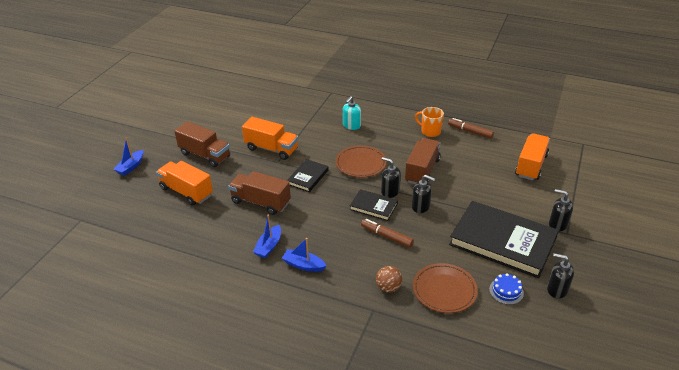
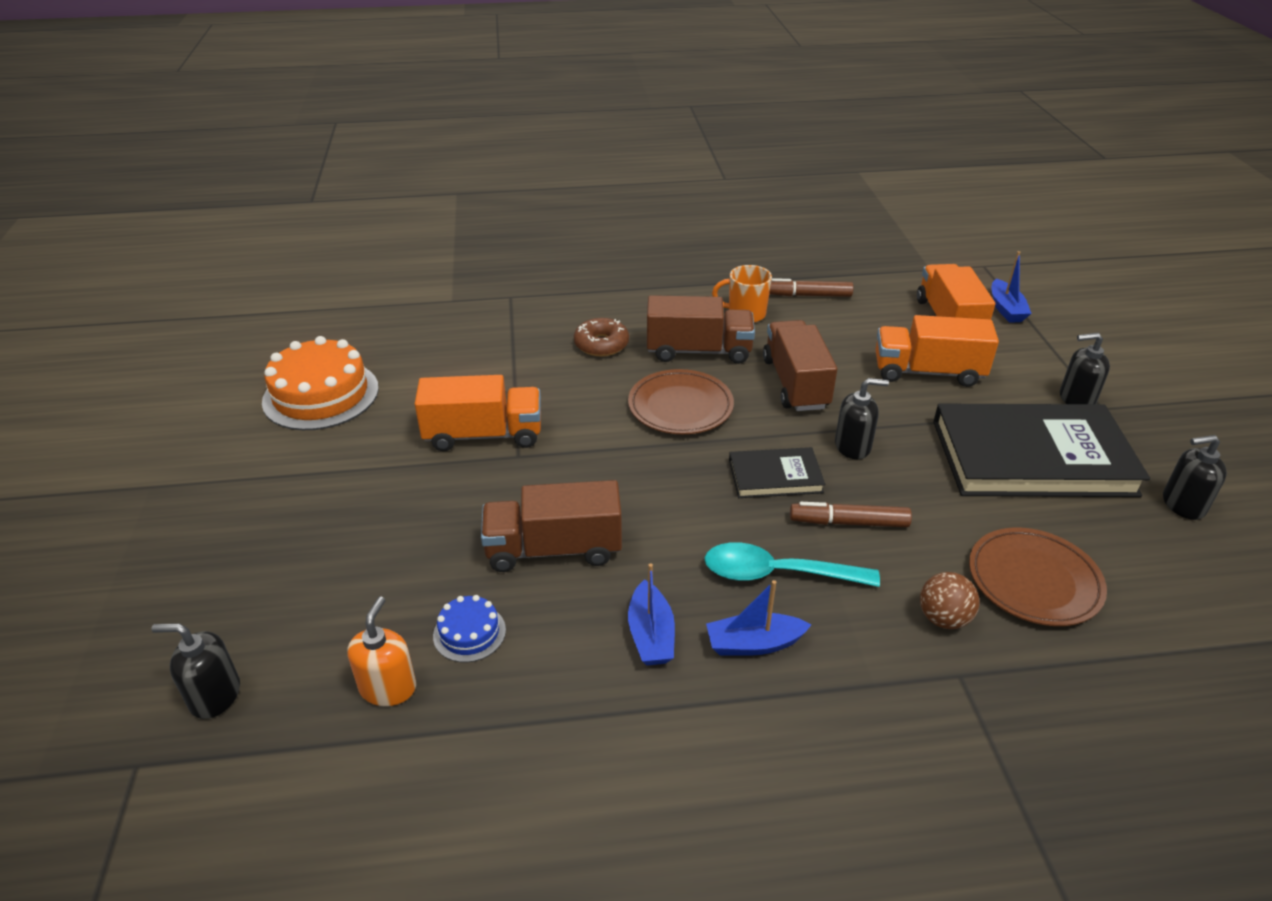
camera: 30 degrees left, 0 degrees up
blue boat [113,137,143,176] -> blue boat moved to [991,251,1032,323]
orange truck [156,161,213,206] -> orange truck moved to [875,315,999,387]
brown truck [174,121,230,167] -> brown truck moved to [647,295,755,364]
black book [287,159,328,192] -> none
turquoise soap dispenser [343,96,361,130] -> brown donut [574,318,629,356]
black soap dispenser [381,157,401,198] -> black soap dispenser moved to [151,623,240,719]
blue cake [489,273,524,305] -> blue cake moved to [433,595,506,663]
none -> orange cake [262,336,379,430]
none -> orange soap dispenser [347,596,416,706]
none -> turquoise spoon [704,542,880,587]

